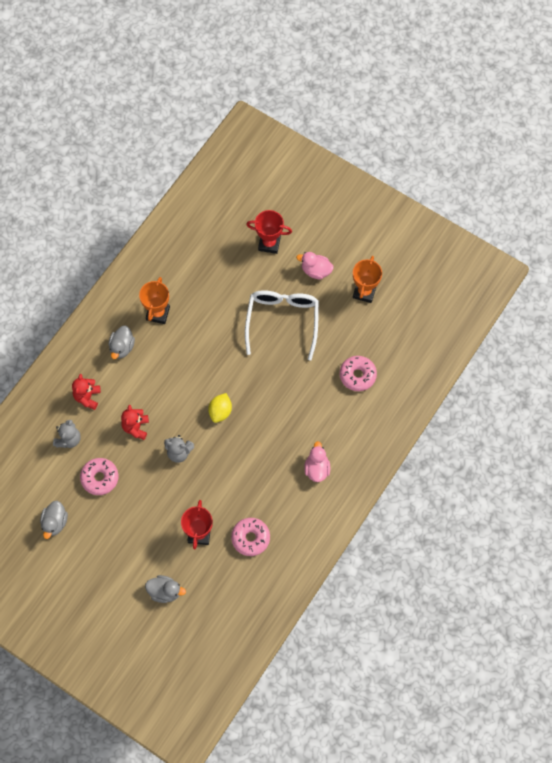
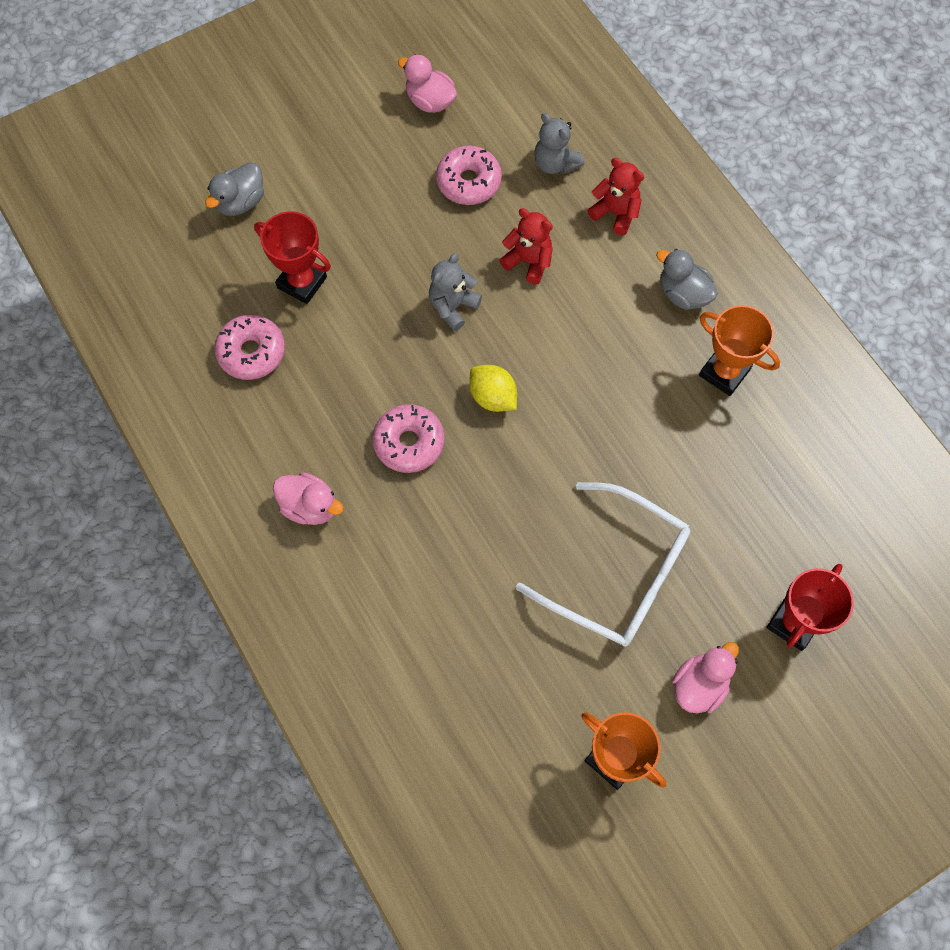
camera: 115 degrees right, 0 degrees up
grey duck [40,501,68,539] -> pink duck [398,54,457,113]
pink donut [340,356,377,391] -> pink donut moved to [372,404,445,473]

